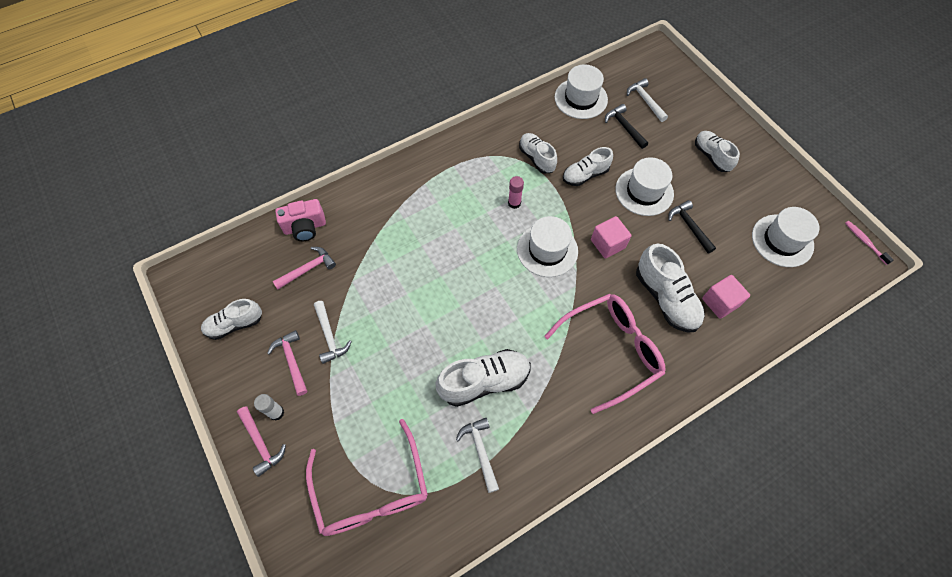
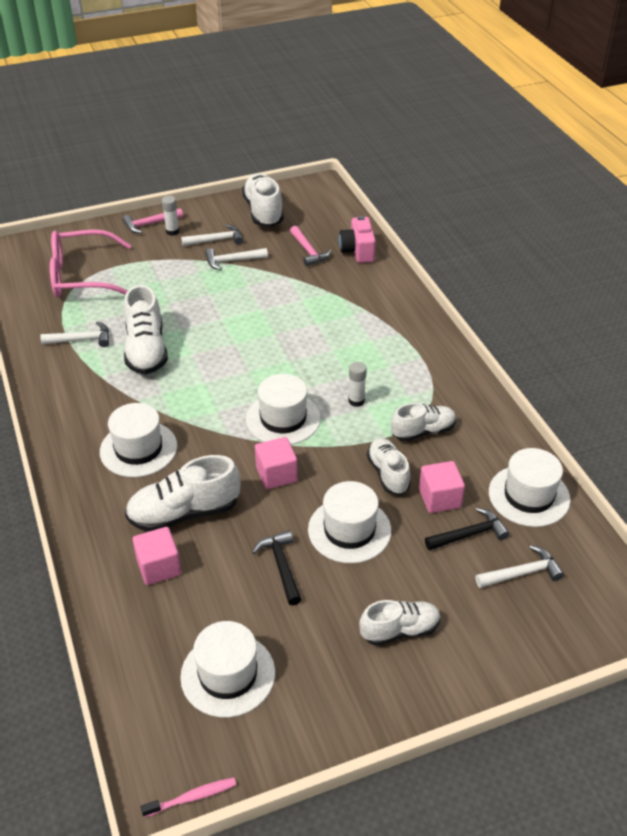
camera: 100 degrees right, 20 degrees down
white shoe [201,299,262,340] -> white shoe [242,173,284,227], size x1.52
pink hammer [267,330,307,396] -> white hammer [181,224,243,246]
pink glue stick [508,176,524,209] -> white glue stick [348,362,367,407]
pink glasses [544,294,665,414] -> white hat [100,403,177,477]
black hammer [668,200,716,254] -> black hammer turned 90 degrees counterclockwise [252,530,302,605]
none -> pink cube [419,461,465,513]

